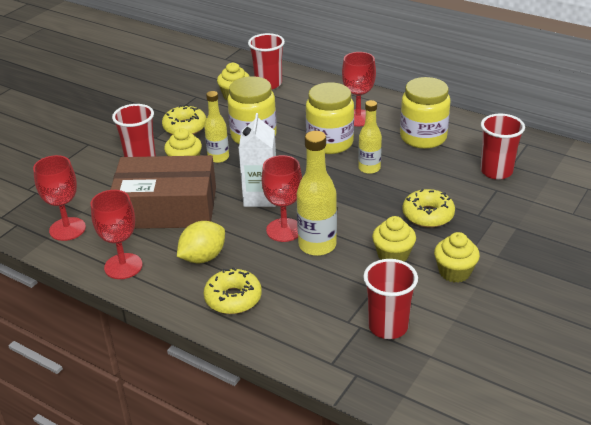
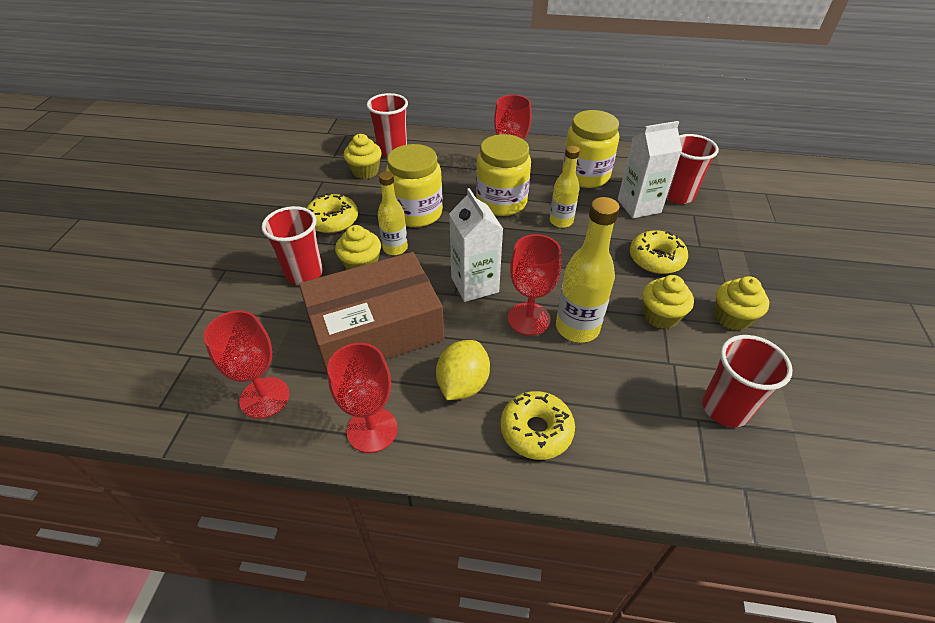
camera: 25 degrees left, 10 degrees up
none -> white carton [618,121,682,218]

